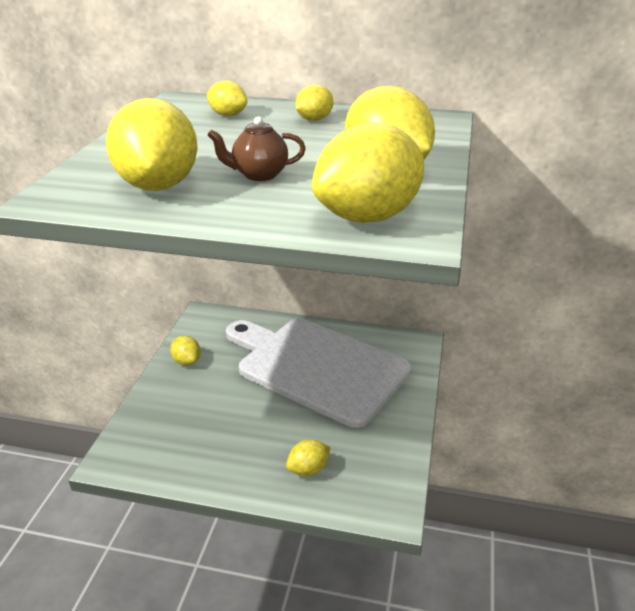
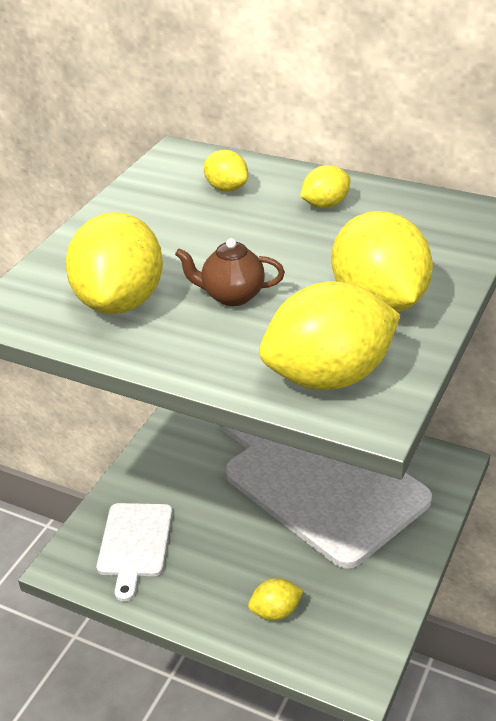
camera: 15 degrees right, 5 degrees up
yellow lemon [170,335,201,366] -> none
none -> white cutting board [97,503,172,602]

